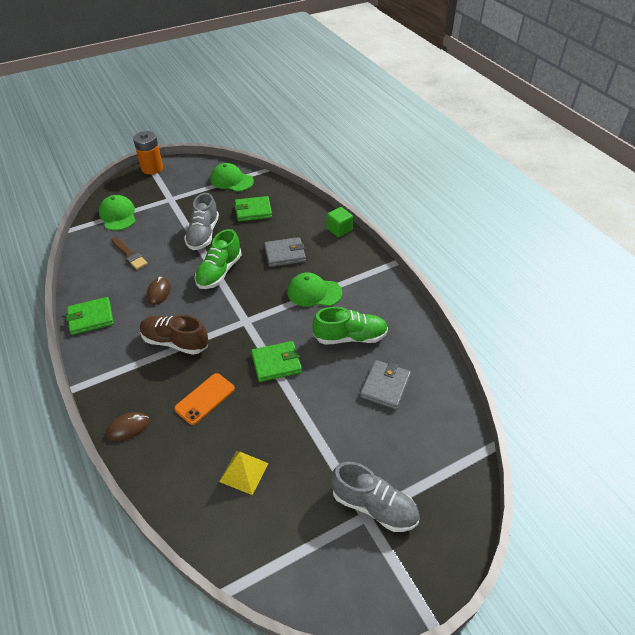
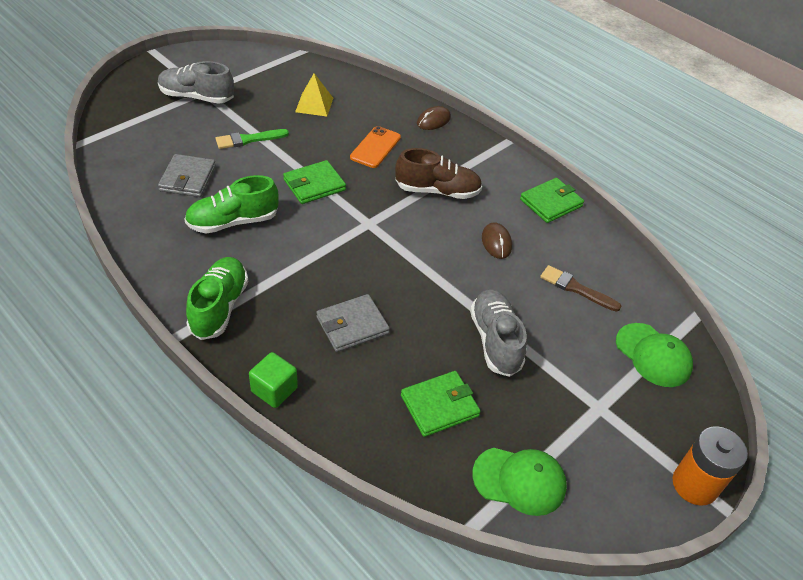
camera: 160 degrees right, 0 degrees up
green shoe [195,229,242,289] -> green shoe moved to [186,257,248,340]
green cap [287,273,342,307] -> none
none -> green brush [215,129,289,149]

